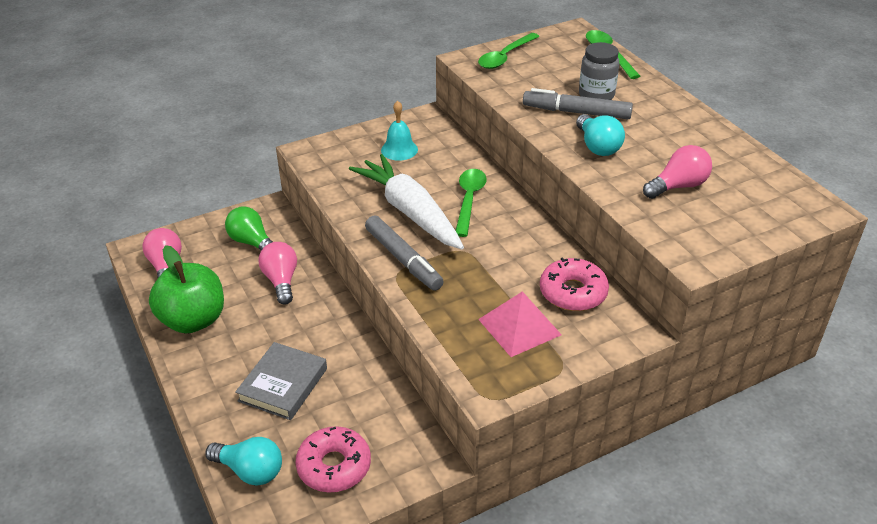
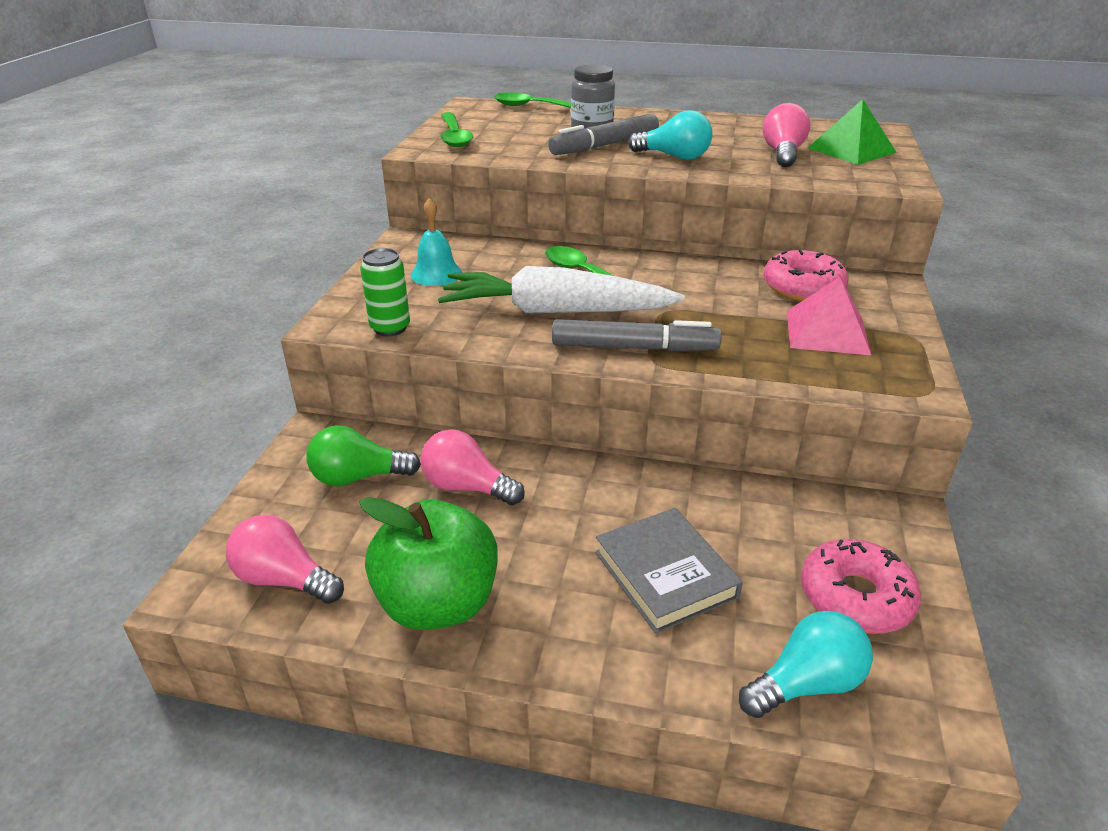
camera: 50 degrees left, 5 degrees down
none -> green can [360,248,410,337]
none -> green pyramid [808,99,897,165]

